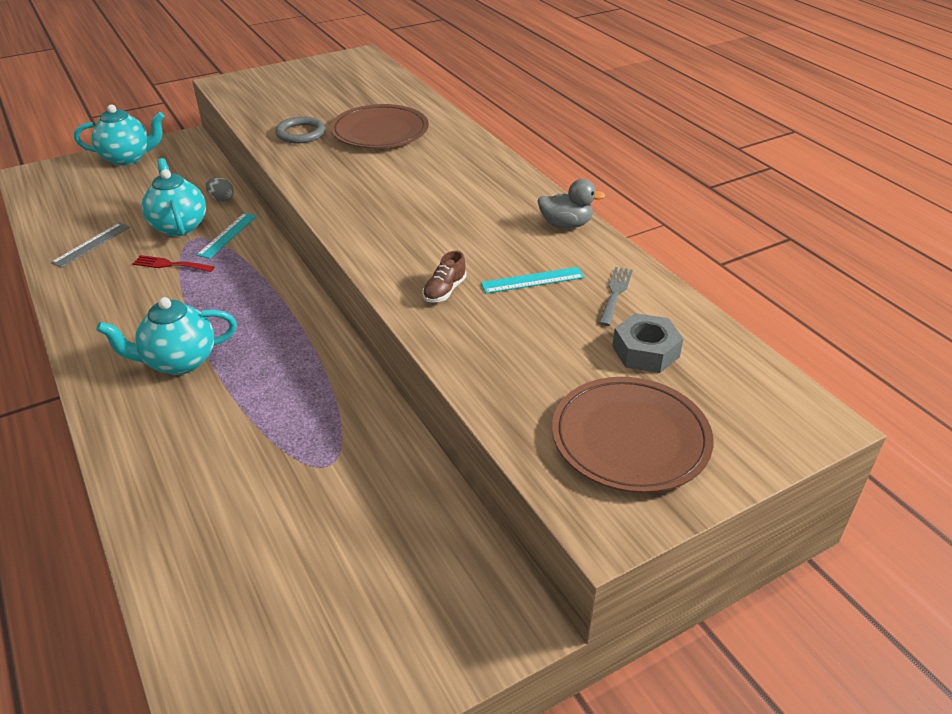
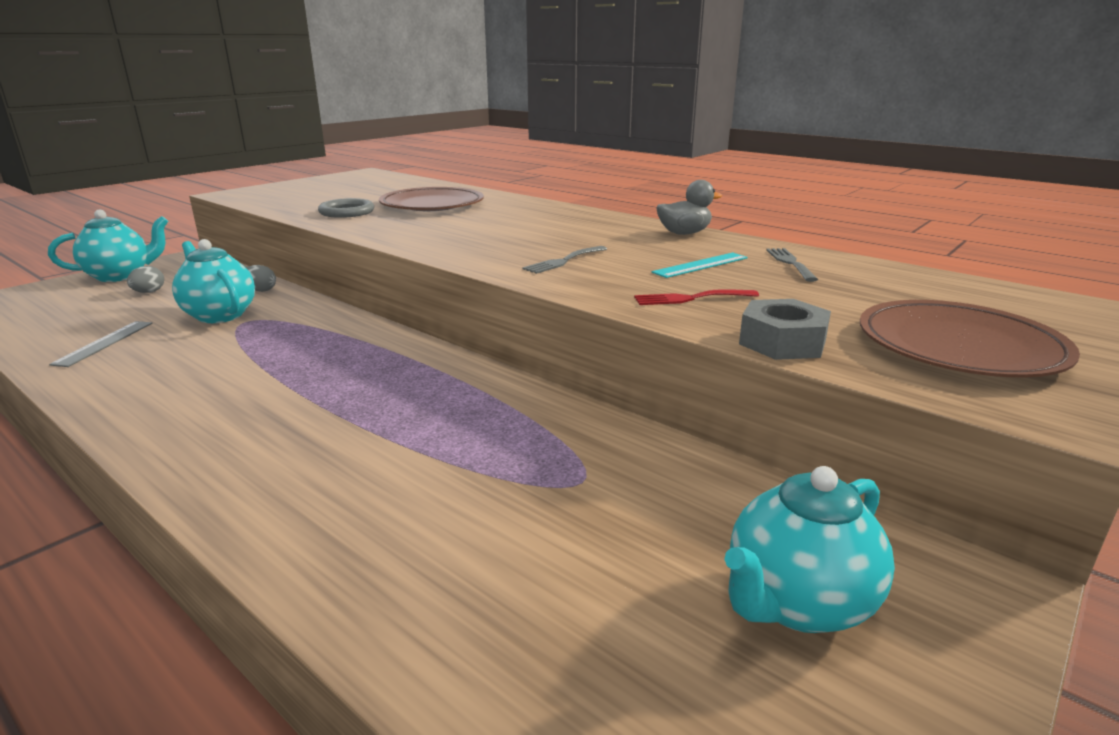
camera: 20 degrees left, 15 degrees down
turquoise teapot [96,297,237,375] -> turquoise teapot moved to [724,466,895,633]
red fork [132,255,215,272] -> red fork moved to [634,289,759,305]
turquoise ruler [197,213,257,259] -> none
brown shoe [422,251,466,303] -> none
grey nut [612,313,684,373] -> grey nut moved to [739,299,831,360]
none -> grey egg [127,266,164,293]
none -> grey fork [522,246,607,274]

